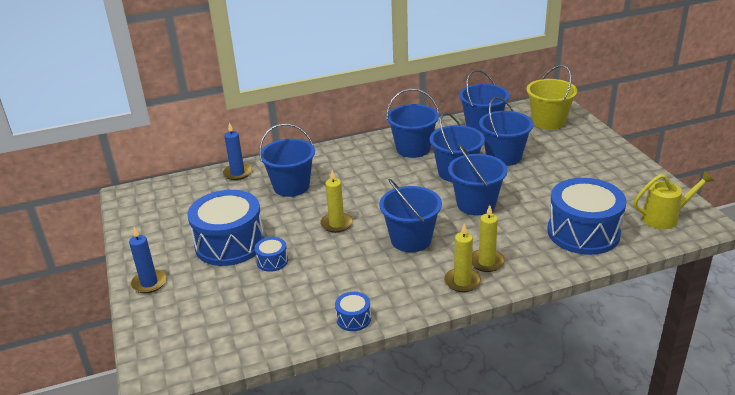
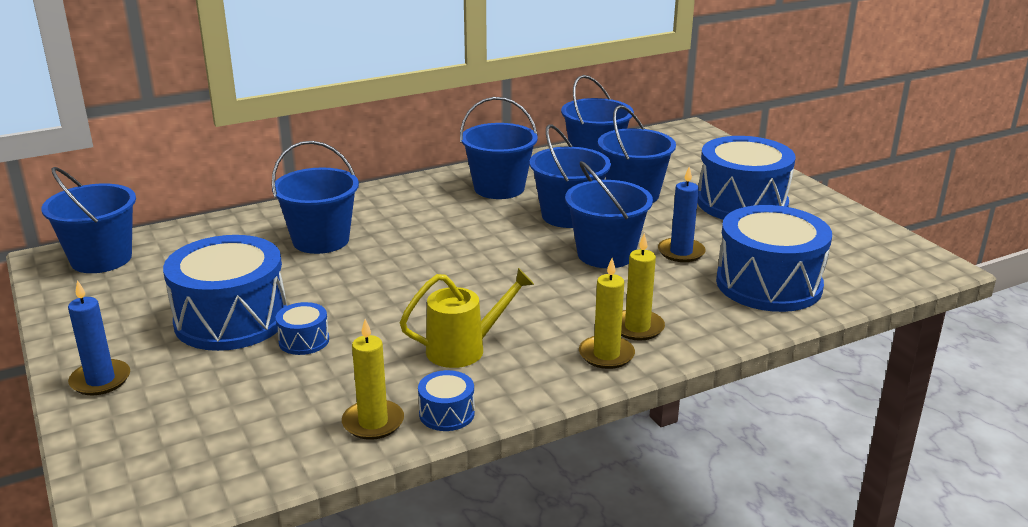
camera: 10 degrees left, 5 degrees down
blue candle [223,123,252,180] -> blue candle moved to [658,167,706,262]
yellow candle [320,170,353,233] -> yellow candle moved to [342,319,404,440]
blue bucket [379,179,442,252] -> blue bucket moved to [41,167,136,273]
yellow bucket [526,65,577,130] -> none
yellow watering can [633,171,714,229] -> yellow watering can moved to [400,268,534,368]
none -> blue drum [697,136,796,220]

